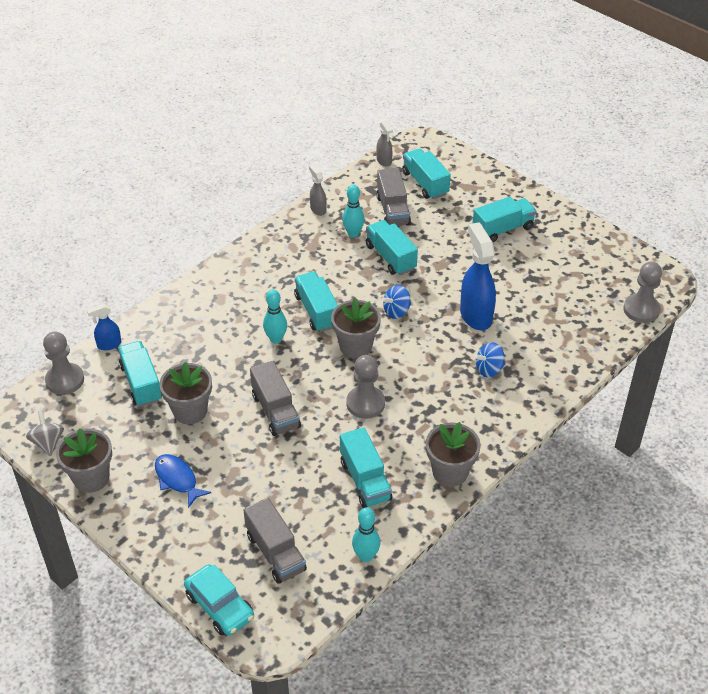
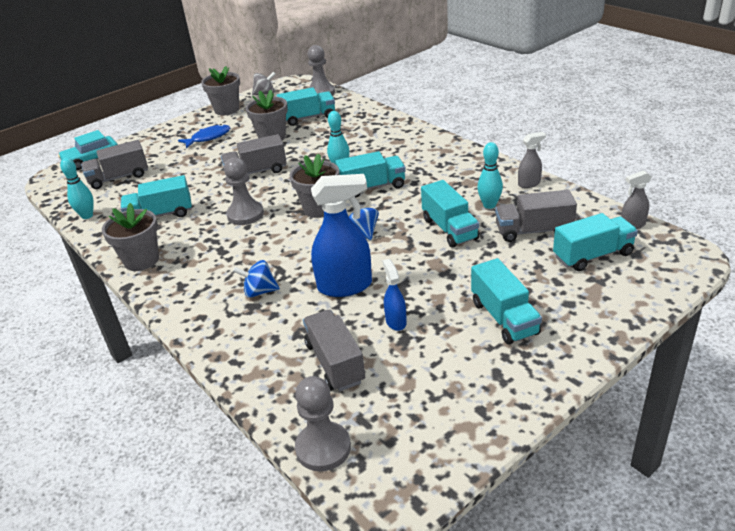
camera: 100 degrees right, 10 degrees down
blue spray bottle [87,304,121,350] -> blue spray bottle moved to [383,259,407,331]
turquoise truck [366,220,418,275] -> turquoise truck turned 90 degrees clockwise [421,180,479,248]
blue spinning top [474,342,506,378] -> blue spinning top turned 75 degrees counterclockwise [233,260,280,298]
none -> grey truck [303,310,365,391]

